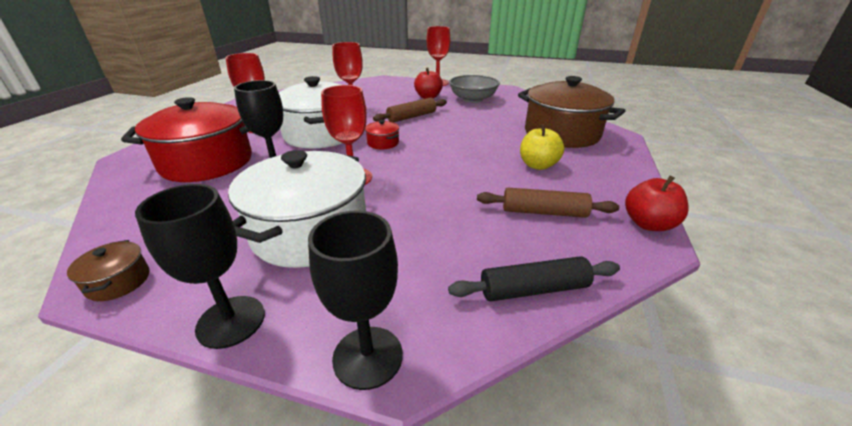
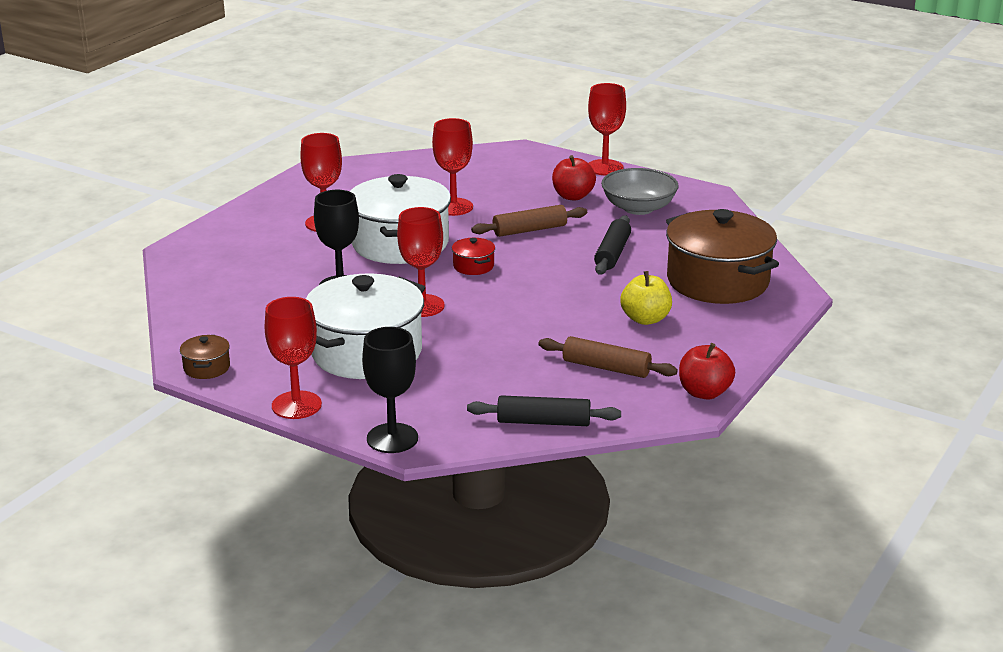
camera: 15 degrees right, 5 degrees down
red pot [121,97,252,182] -> none
black goblet [135,184,265,349] -> red goblet [265,297,322,419]
none -> black rolling pin [594,215,631,275]

